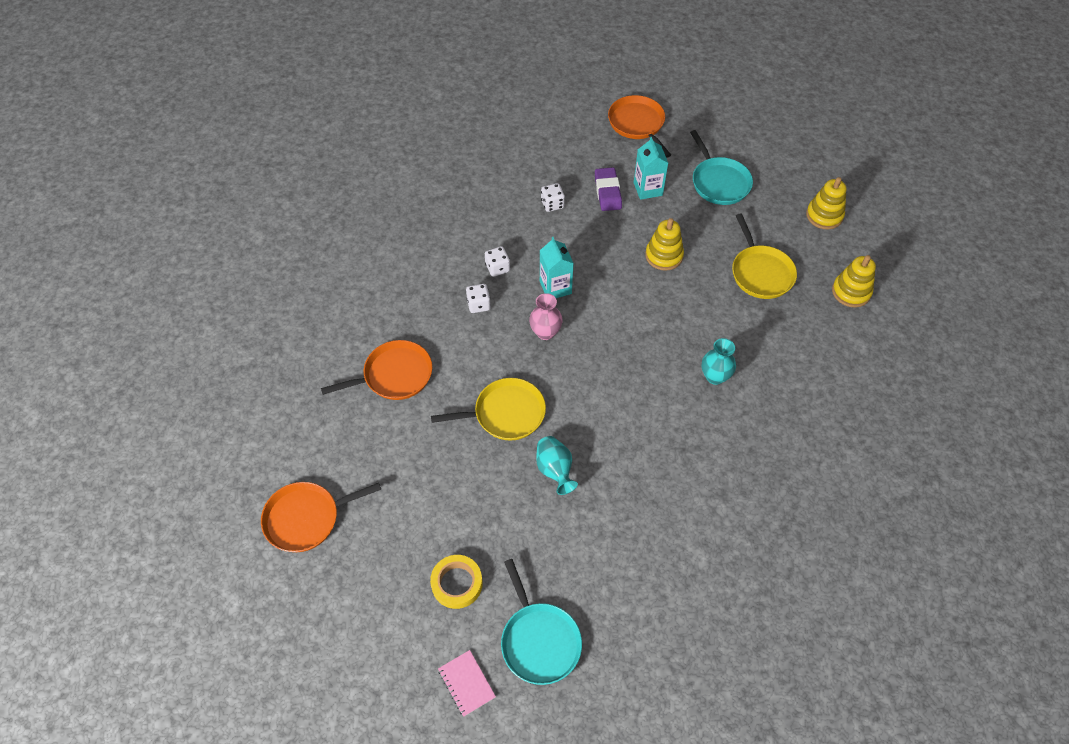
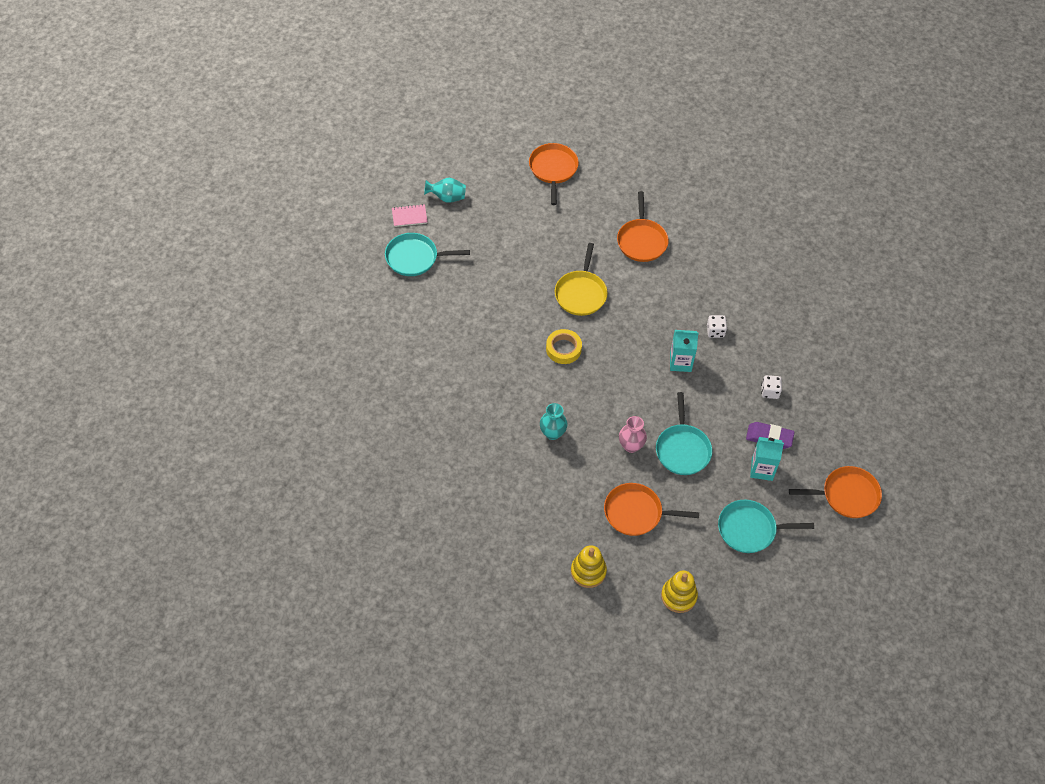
camera: 110 degrees right, 0 degrees up
yellow tape [430,555,483,609] -> yellow tape moved to [546,329,582,364]
white dice [466,284,491,313] -> none
pink vase [529,293,563,340] -> pink vase moved to [619,416,647,453]
turquoise vase [537,436,578,495] -> turquoise vase moved to [424,178,466,203]
yellow stacking toy [645,218,684,271] -> turquoise pan [656,392,712,475]
yellow pan [732,213,797,299] -> orange pan [604,483,699,536]

